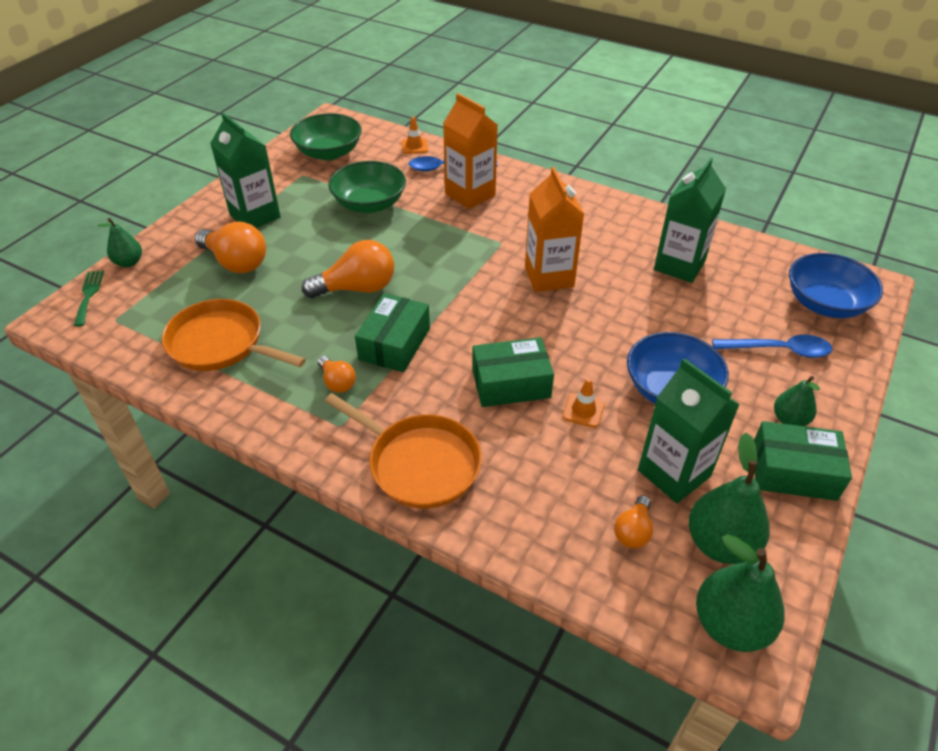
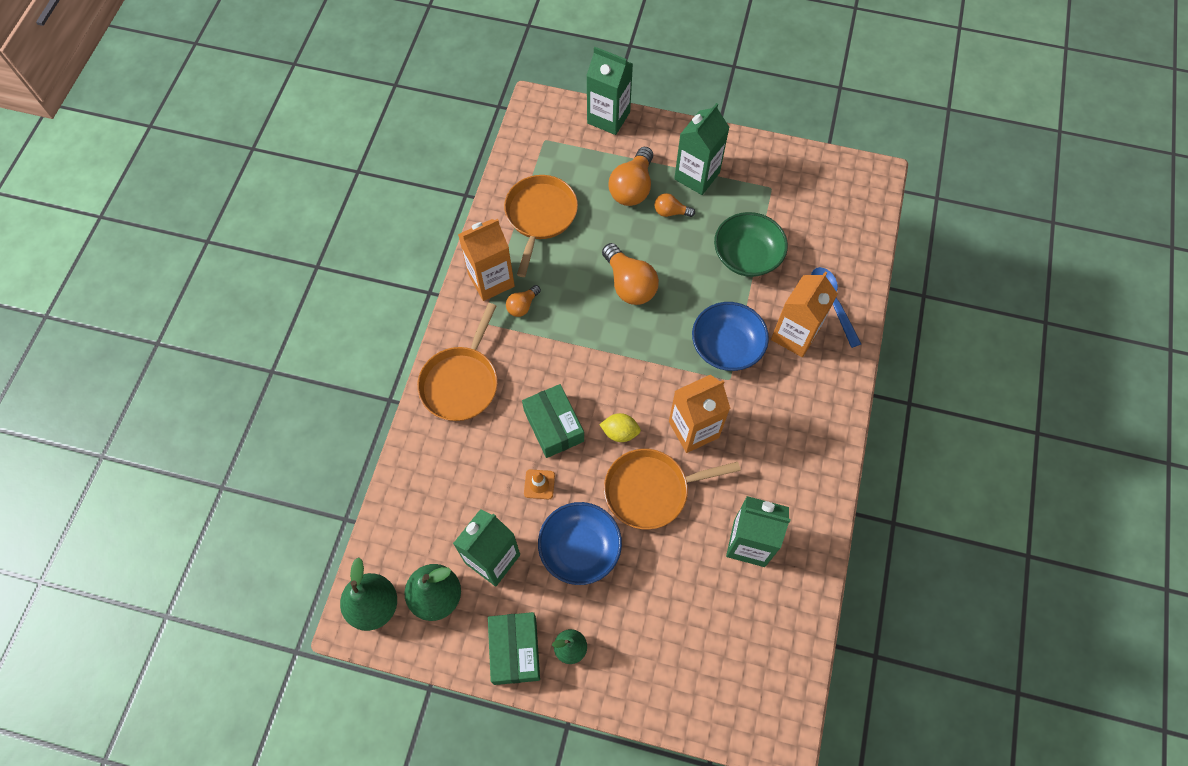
camera: 75 degrees right, 20 degrees up
green fork [74,270,104,327] -> none
green pear [98,218,142,267] -> green carton [586,47,633,135]
green bowl [290,113,362,161] -> none
green box [355,293,430,372] -> none
orange traffic cone [402,117,428,154] -> none
orange light bulb [614,495,653,548] -> orange light bulb moved to [654,193,695,217]
blue spoon [712,335,832,358] -> none
blue bowl [789,253,883,318] -> blue bowl moved to [692,302,769,371]
none -> orange carton [458,219,515,301]
none -> yellow lemon [599,413,641,442]
none -> orange pan [604,449,741,530]

